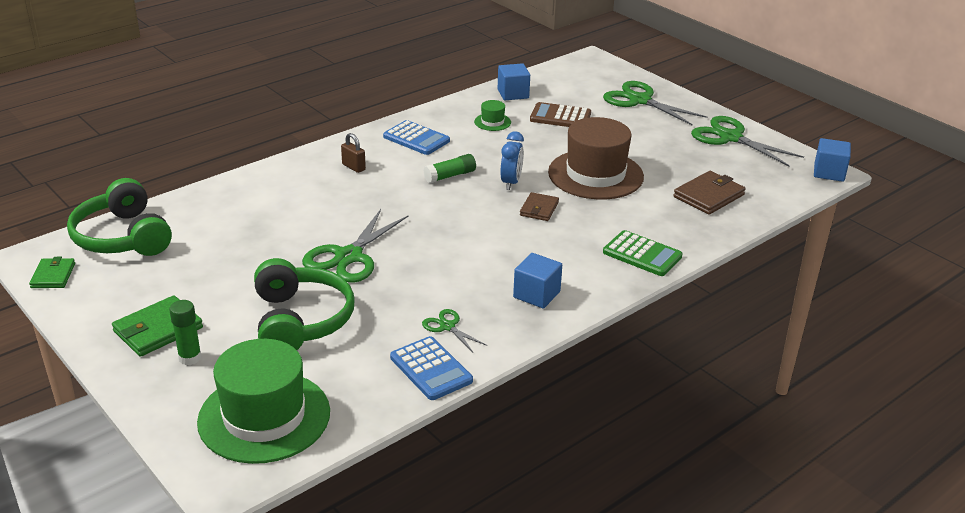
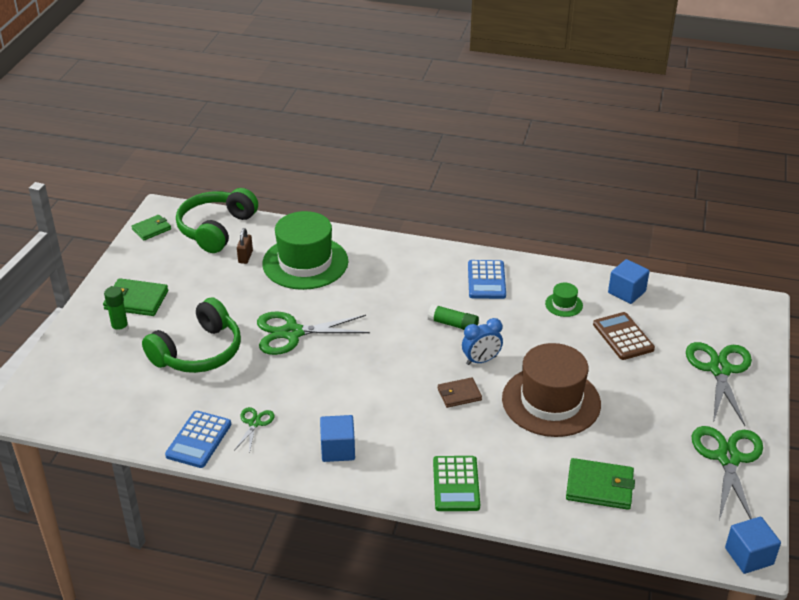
camera: 55 degrees right, 5 degrees up
green hat [197,339,330,464] -> green hat moved to [262,211,348,290]
brown padlock [341,133,366,173] -> brown padlock moved to [237,228,253,264]
brown wallet [674,171,746,215] -> green wallet [566,458,635,510]

